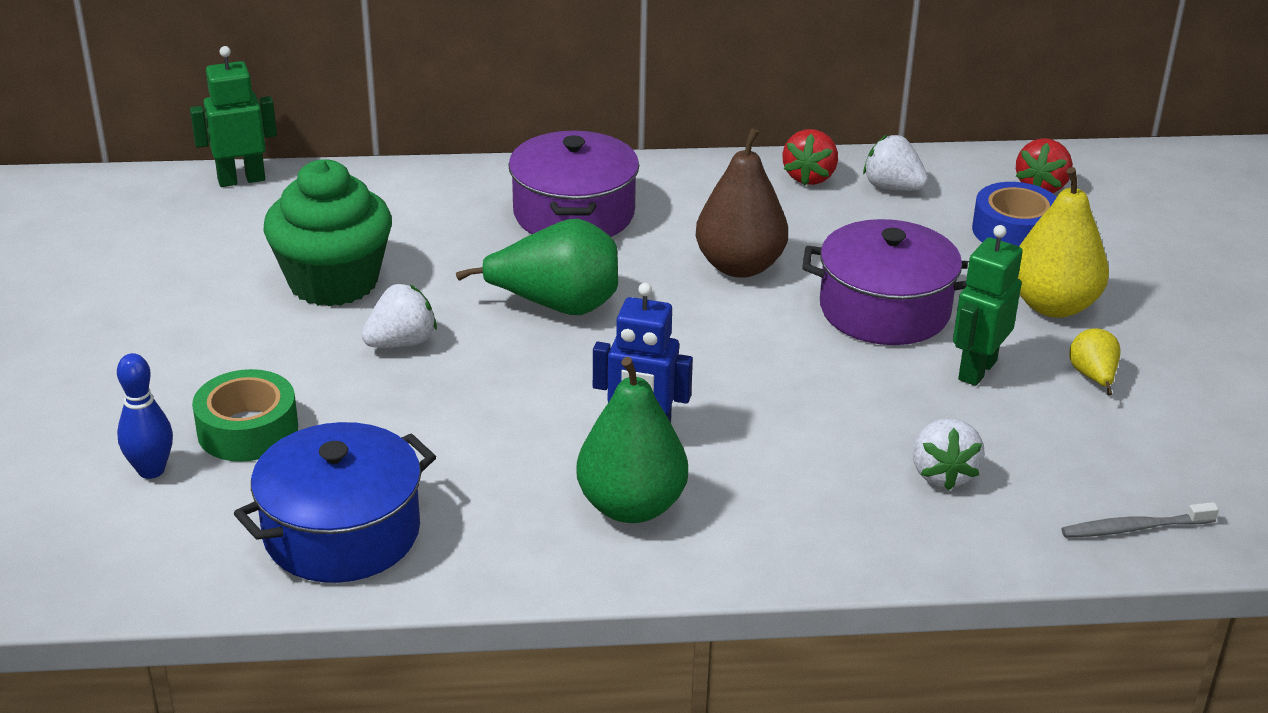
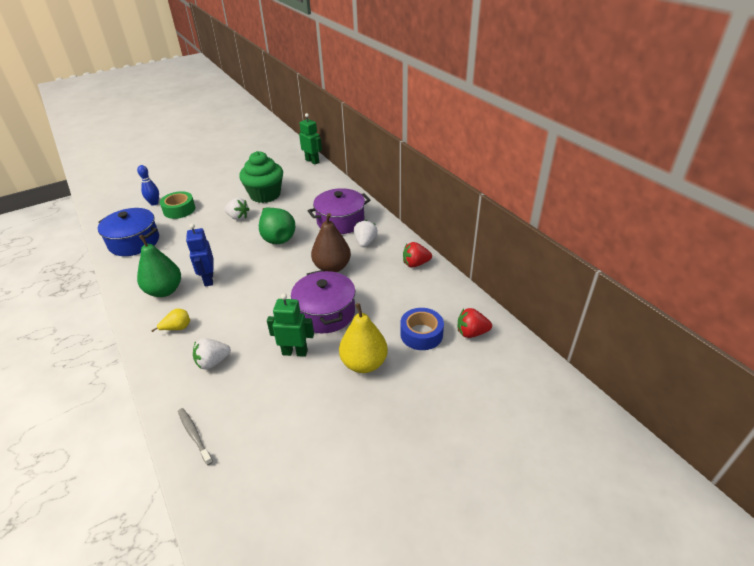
camera: 65 degrees right, 5 degrees up
white strawberry [863,135,929,190] -> white strawberry moved to [354,220,378,247]
yellow pear [1069,328,1121,395] -> yellow pear moved to [152,309,190,332]

